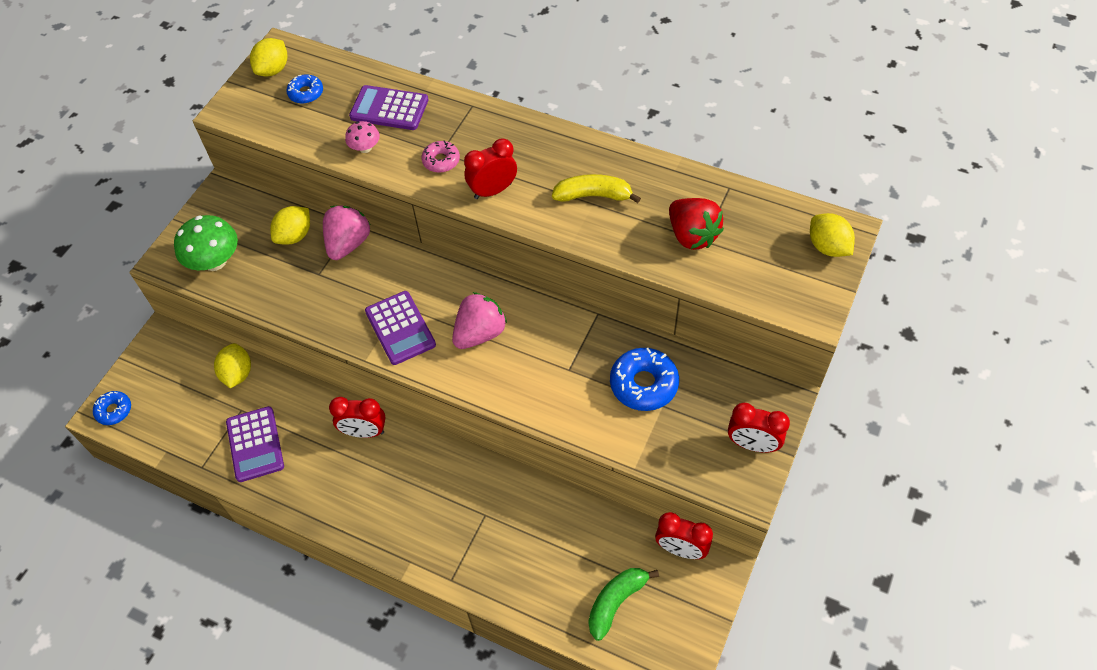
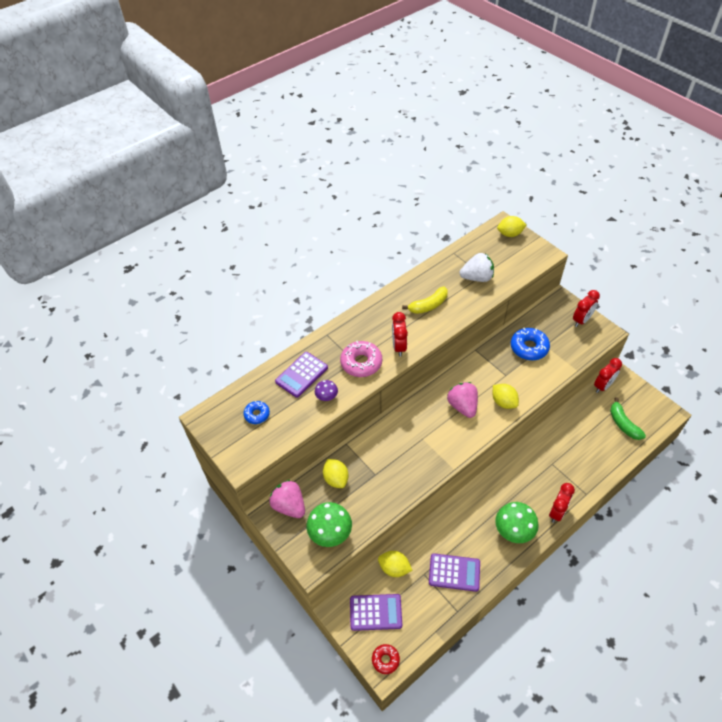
camera: 65 degrees left, 5 degrees down
blue donut [93,391,131,425] -> red donut [372,644,400,674]
yellow lemon [250,38,287,76] -> yellow lemon moved to [492,384,519,409]
pink strawberry [323,206,370,260] -> pink strawberry moved to [269,480,305,518]
red clock [329,397,386,438] -> red clock moved to [549,483,575,523]
pink mushroom [345,121,380,153] -> purple mushroom [315,380,338,401]
purple calculator [365,291,436,365] -> purple calculator moved to [350,594,402,631]
pink donut [421,140,460,173] -> pink donut [340,340,382,377], size x1.70
yellow banana [552,174,641,203] -> yellow banana turned 150 degrees counterclockwise [402,287,448,314]
red strawberry [669,198,724,250] -> white strawberry [460,253,494,282]
none -> green mushroom [495,502,539,543]

